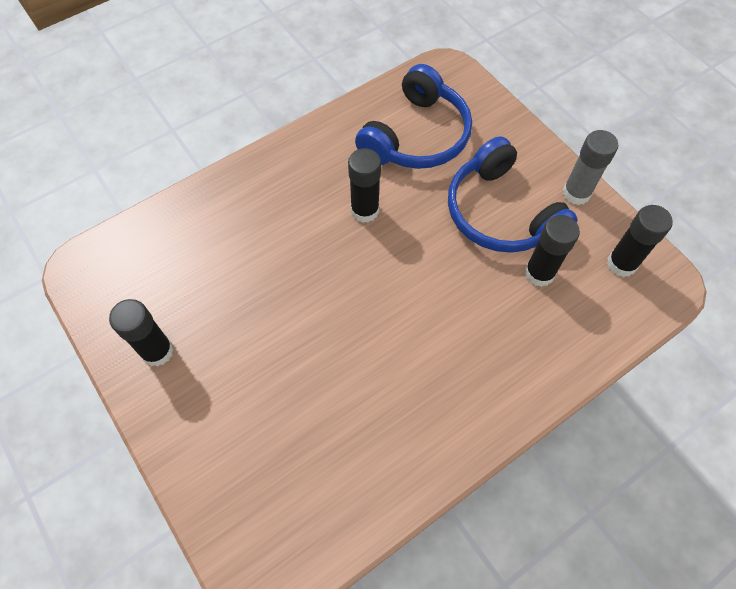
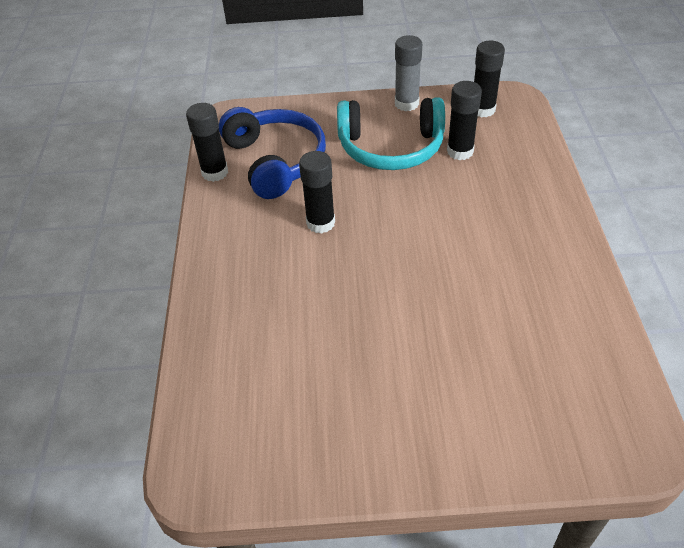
camera: 55 degrees left, 15 degrees down
black glue stick [109,299,174,367] -> black glue stick moved to [186,103,228,182]
blue headphones [448,136,577,253] -> turquoise headphones [337,97,445,170]

